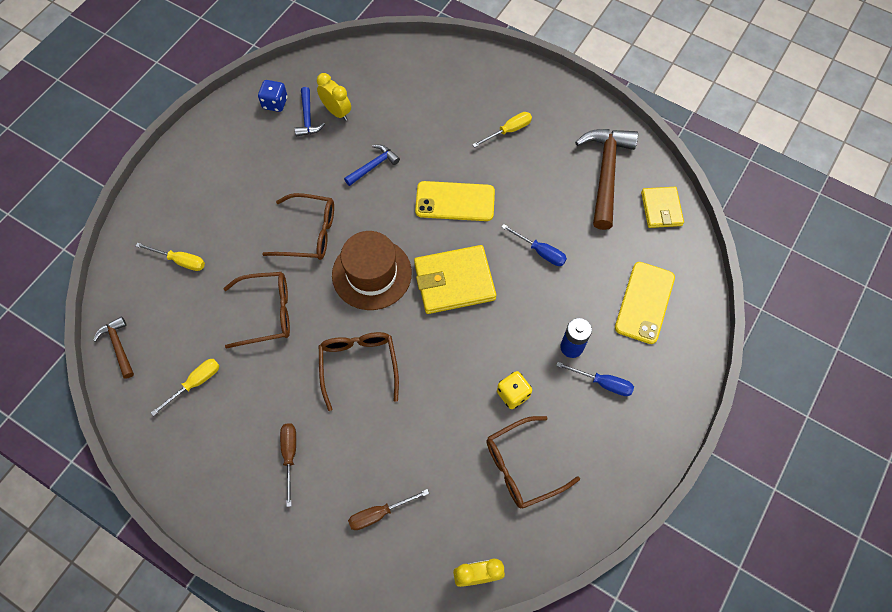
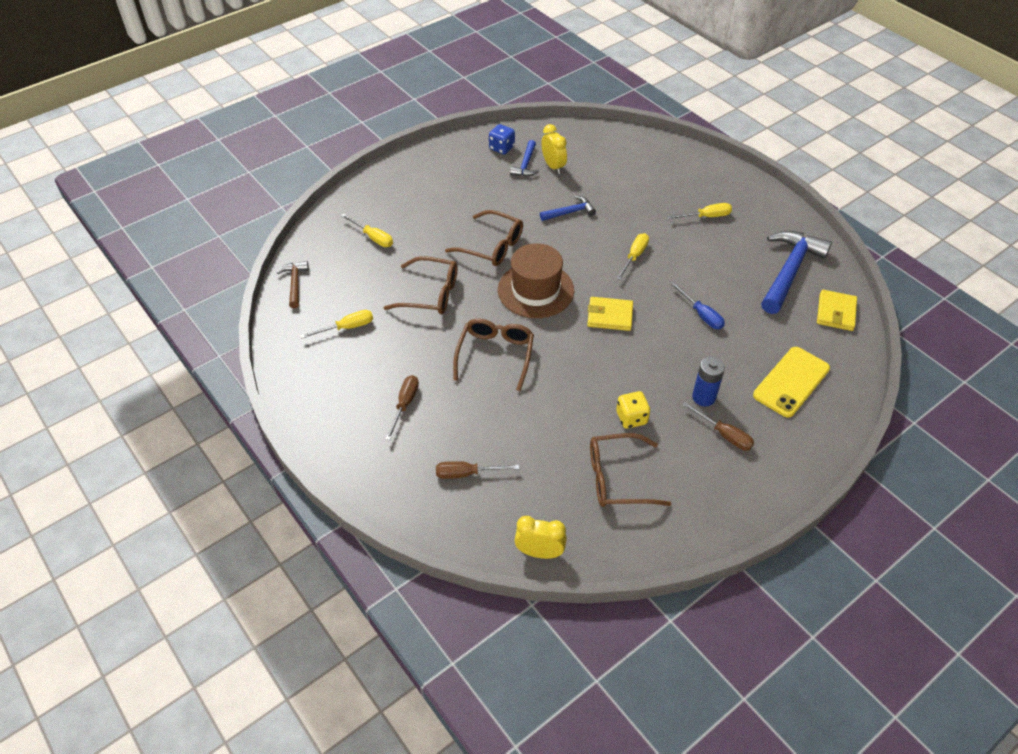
camera: 20 degrees right, 15 degrees down
yellow wallet [414,245,496,314] -> yellow wallet [587,297,633,331], size x0.62
yellow phone [415,181,495,221] -> yellow screwdriver [616,233,649,280]
blue screwdriver [556,362,634,396] -> brown screwdriver [682,402,754,451]
brown hammer [575,129,638,230] -> blue hammer [761,231,832,314]

